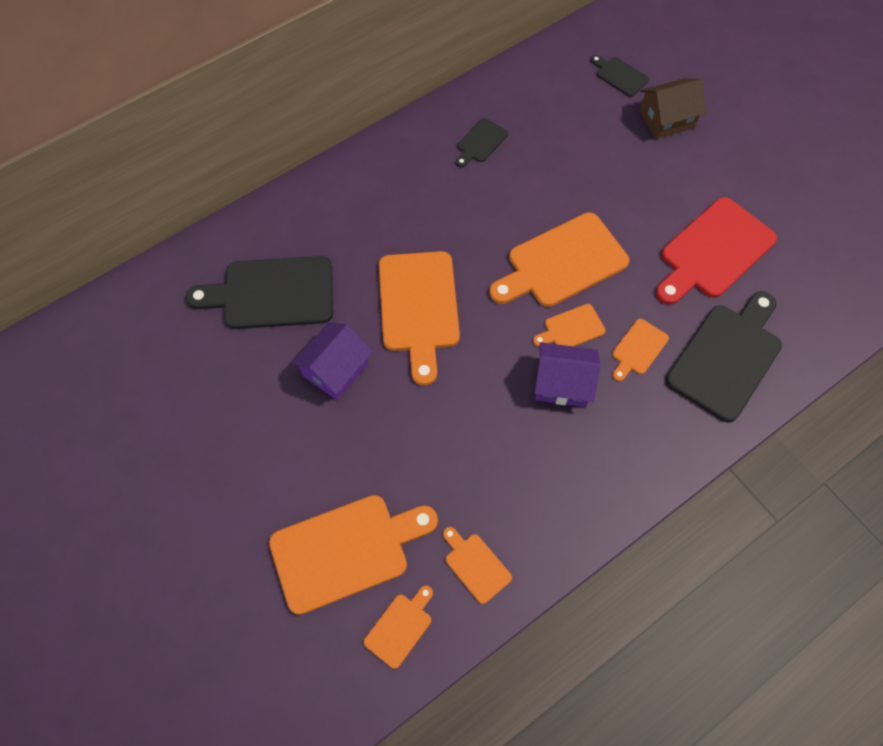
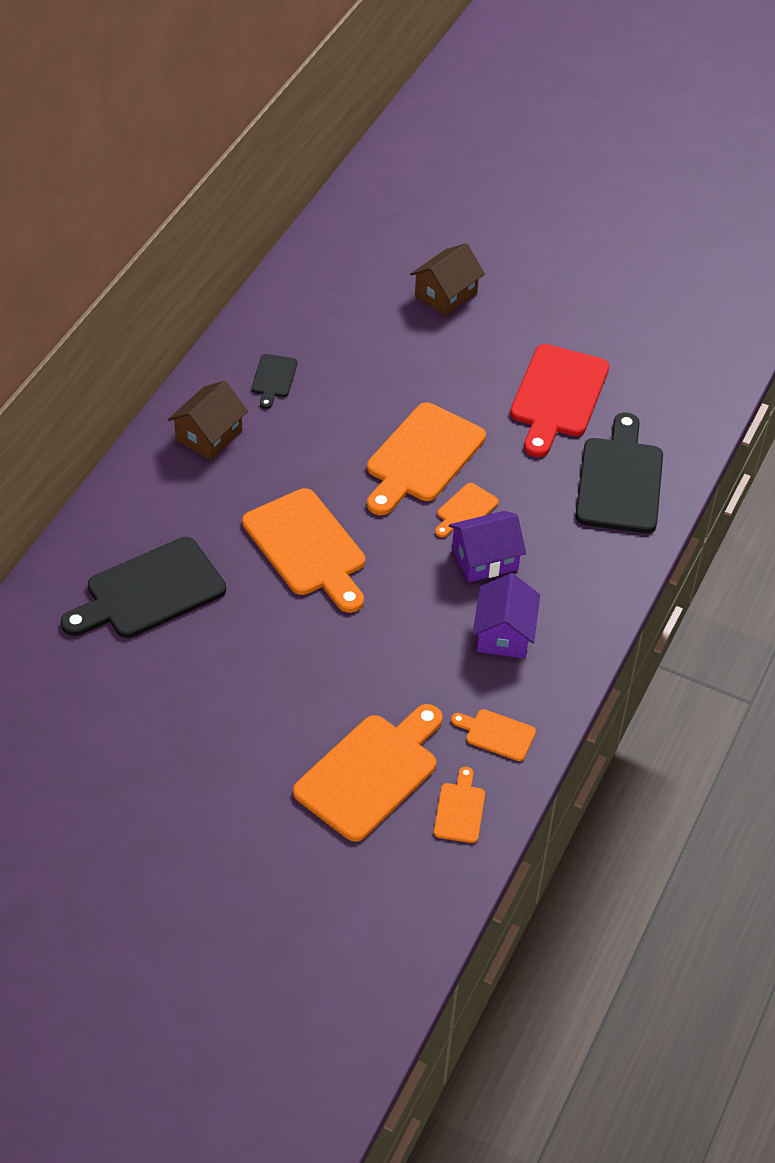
camera: 30 degrees left, 15 degrees down
purple house [292,322,373,400] -> purple house moved to [473,573,540,659]
black cutting board [590,55,649,97] -> none
orange cutting board [612,319,669,381] -> none
none -> brown house [168,381,248,460]

